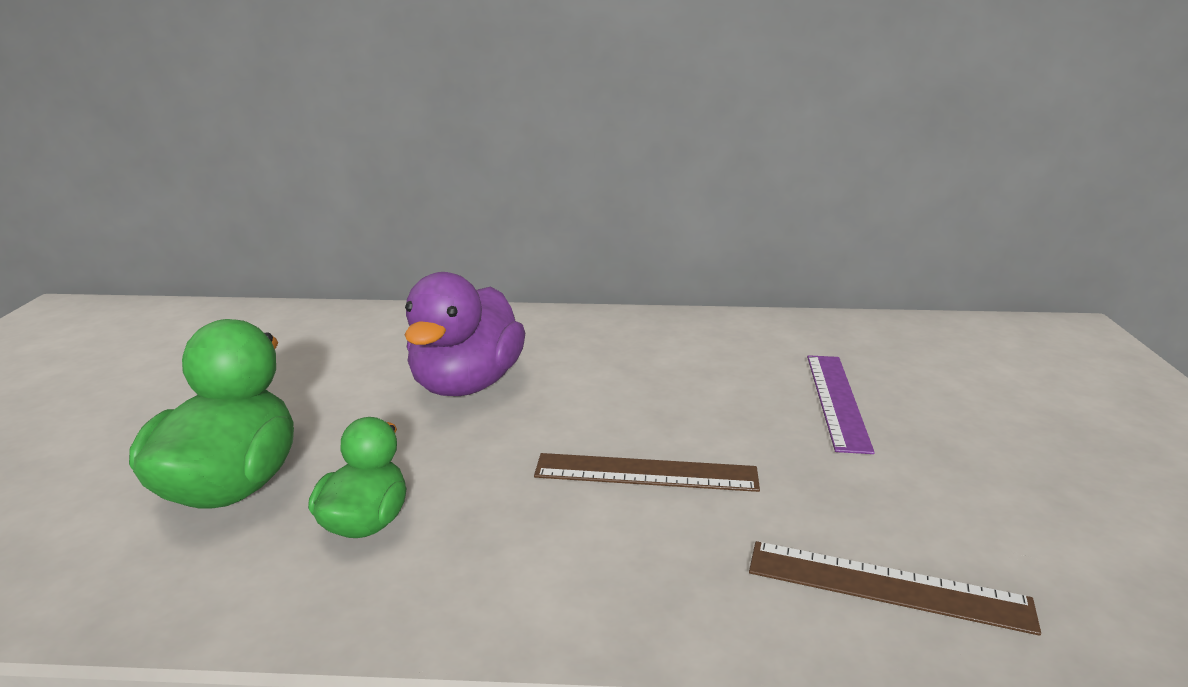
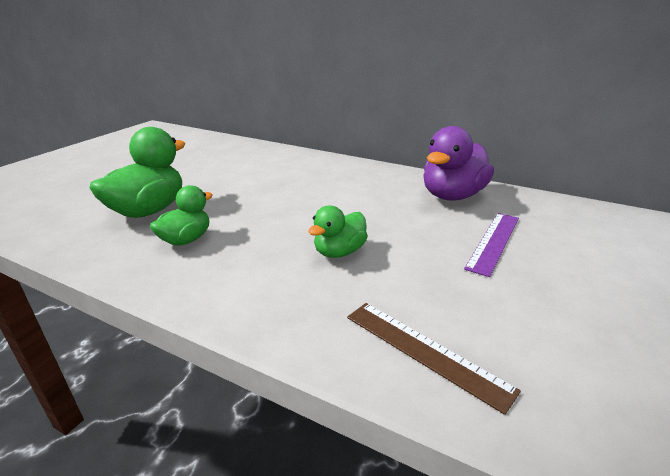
camera: 25 degrees right, 5 degrees up
purple duck [405,272,525,396] -> purple duck moved to [423,126,494,201]
brown ruler [534,453,760,492] -> green duck [308,205,368,258]

